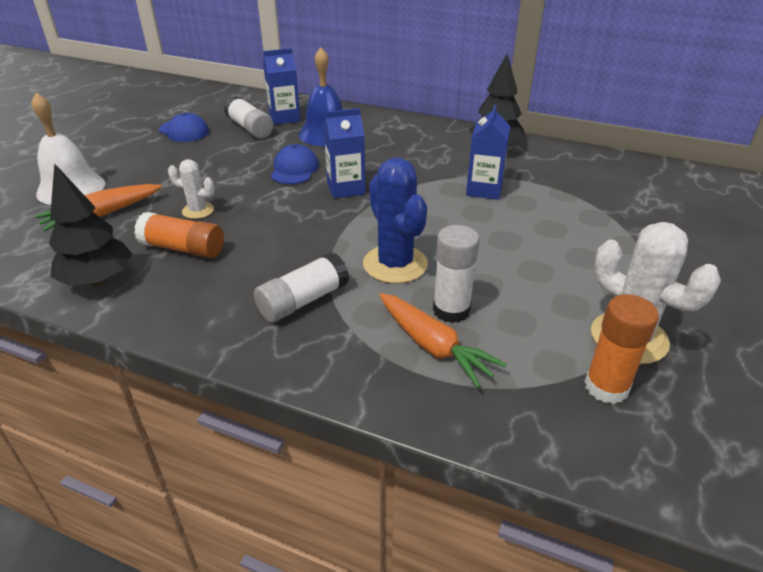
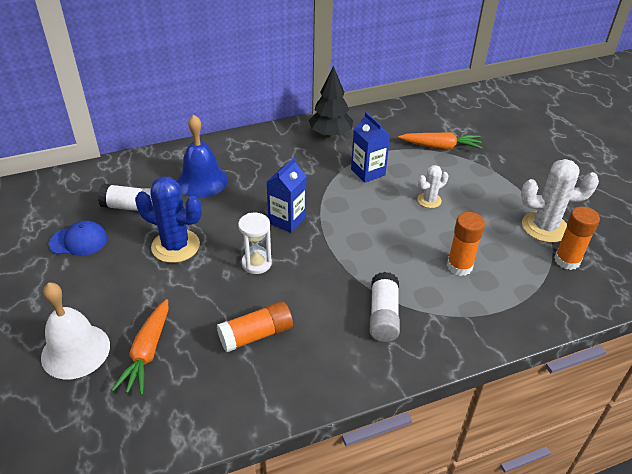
camera: 45 degrees left, 5 degrees up
black tree [49,163,132,286] -> none
white cactus [168,159,215,219] -> white cactus moved to [417,165,448,208]
blue carton [263,48,301,125] -> none
blue cap [271,144,319,184] -> none
blue cactus [363,158,428,284] -> blue cactus moved to [135,177,202,263]
orange carrot [379,293,507,388] -> orange carrot moved to [398,132,483,149]
white glue stick [433,225,480,323] -> orange glue stick [447,212,485,276]
none -> white hourglass [238,213,272,274]

